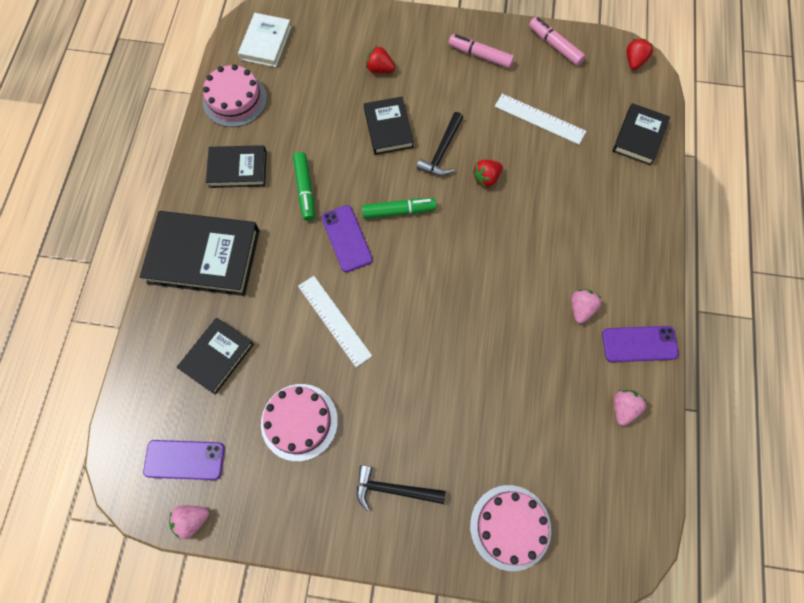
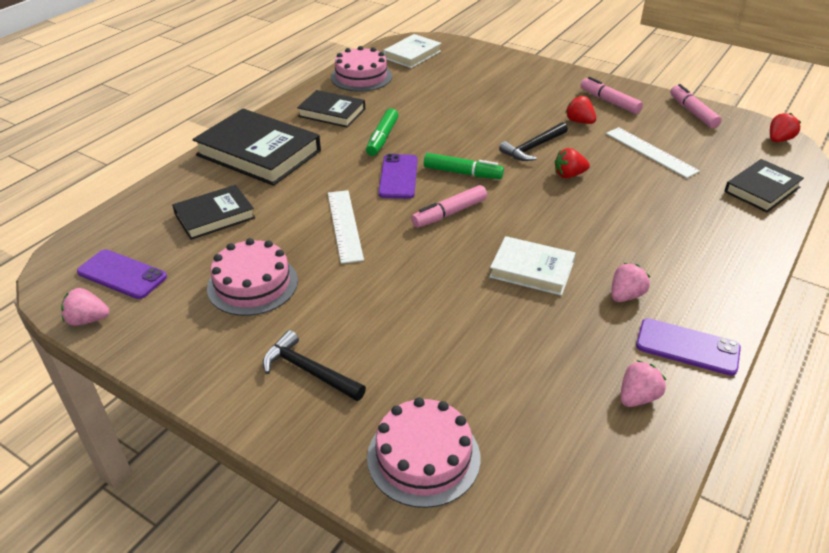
camera: 25 degrees right, 30 degrees down
black book [364,97,414,155] -> none
red strawberry [366,46,395,73] -> red strawberry moved to [565,95,596,124]
none -> pink marker [411,185,487,228]
none -> white book [489,236,575,296]

